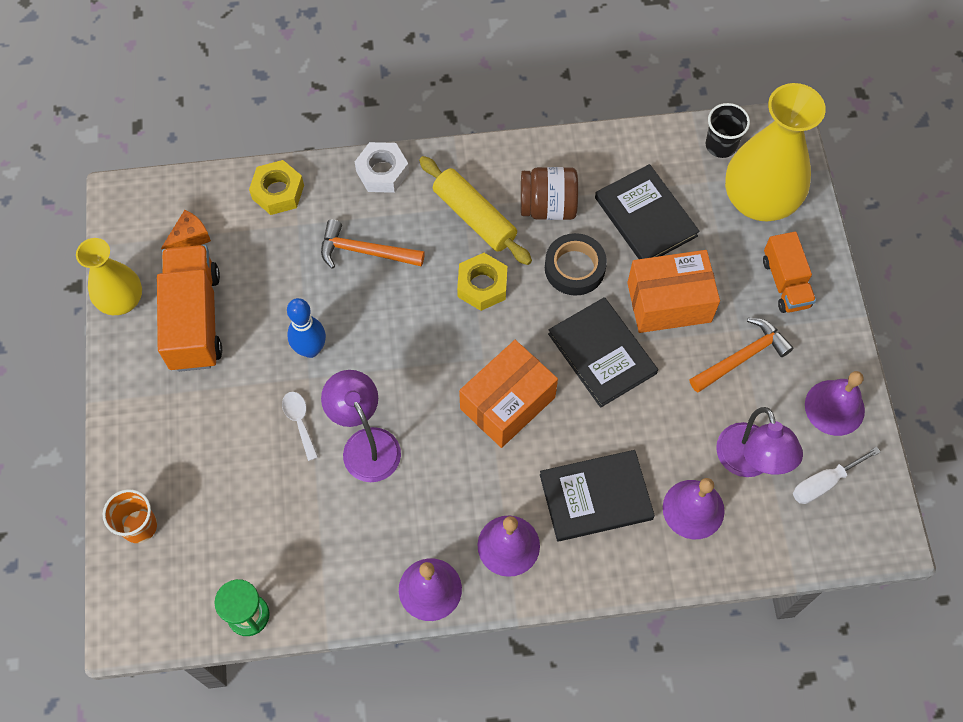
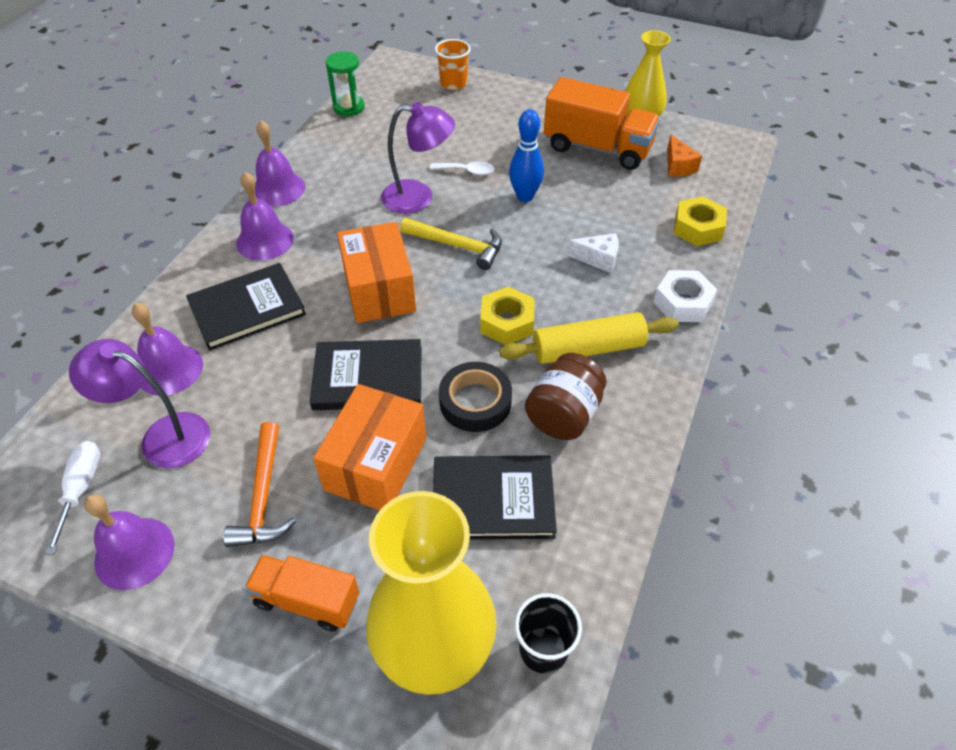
camera: 120 degrees right, 15 degrees down
orange hammer [321,219,425,269] -> white cheese [567,233,619,273]
black book [540,450,655,542] -> black book turned 45 degrees clockwise [186,263,306,351]
none -> yellow hammer [400,218,502,270]

